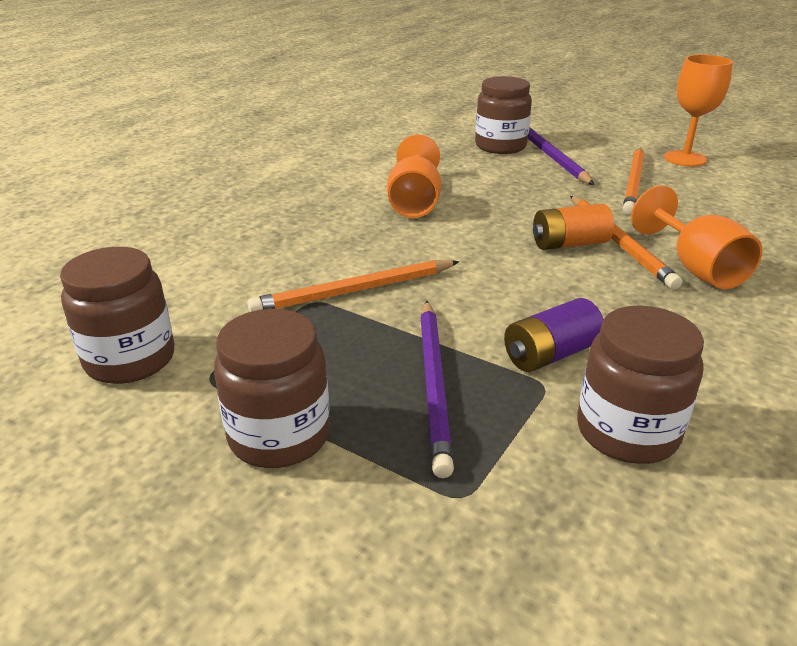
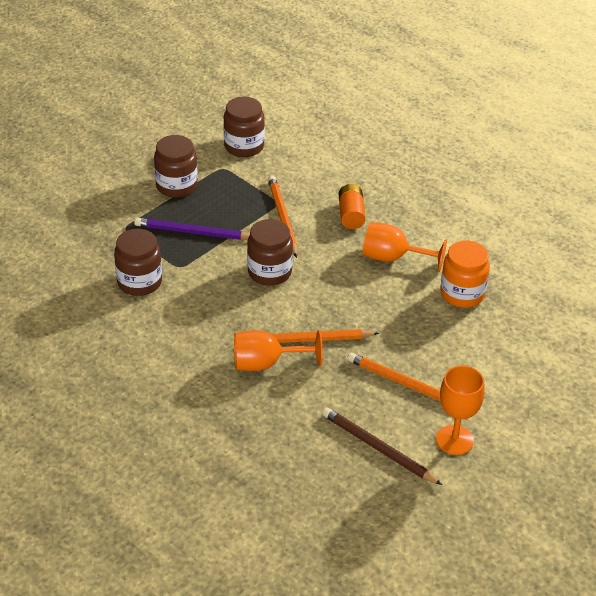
camera: 100 degrees right, 10 degrees up
brown jar [475,76,532,154] -> brown jar moved to [247,219,293,286]
purple battery [504,298,603,372] -> none
purple pencil [528,127,594,185] -> none
orange battery [533,204,614,250] -> orange battery moved to [339,184,366,229]
none -> brown pencil [322,407,442,485]
none -> orange jar [440,240,490,308]

